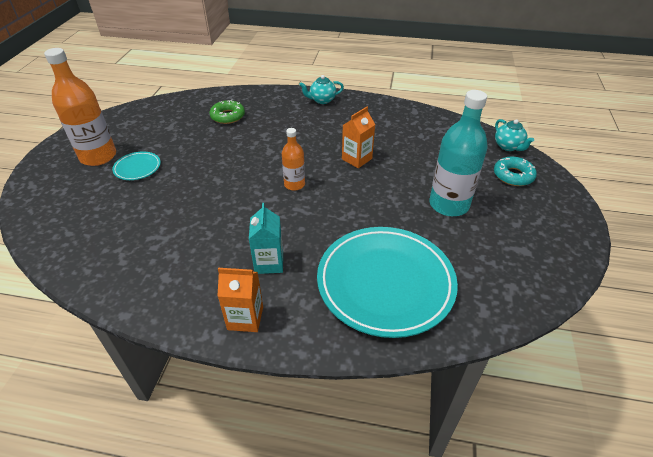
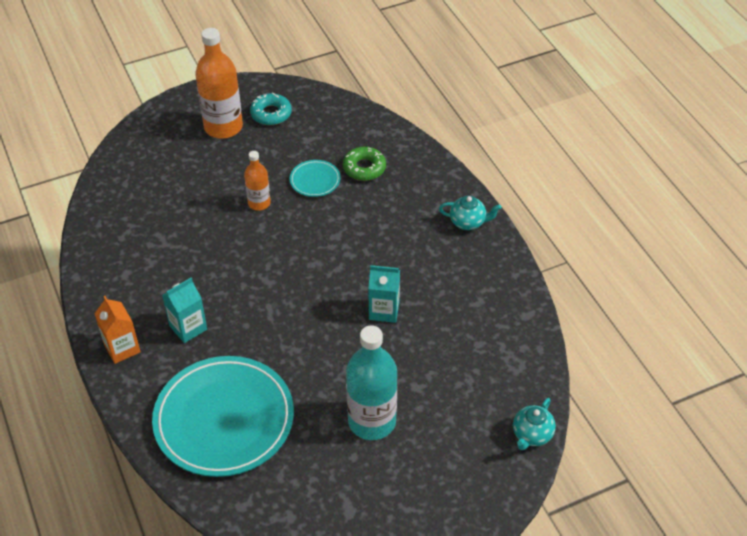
camera: 55 degrees right, 5 degrees up
turquoise plate [112,151,161,180] -> turquoise plate moved to [290,160,341,197]
orange bottle [282,128,305,191] -> orange bottle moved to [244,151,271,211]
turquoise teapot [299,75,344,104] -> turquoise teapot turned 150 degrees clockwise [439,196,501,230]
orange carton [342,107,375,168] -> turquoise carton [368,265,400,323]
turquoise donut [494,156,537,186] -> turquoise donut moved to [250,92,292,125]

